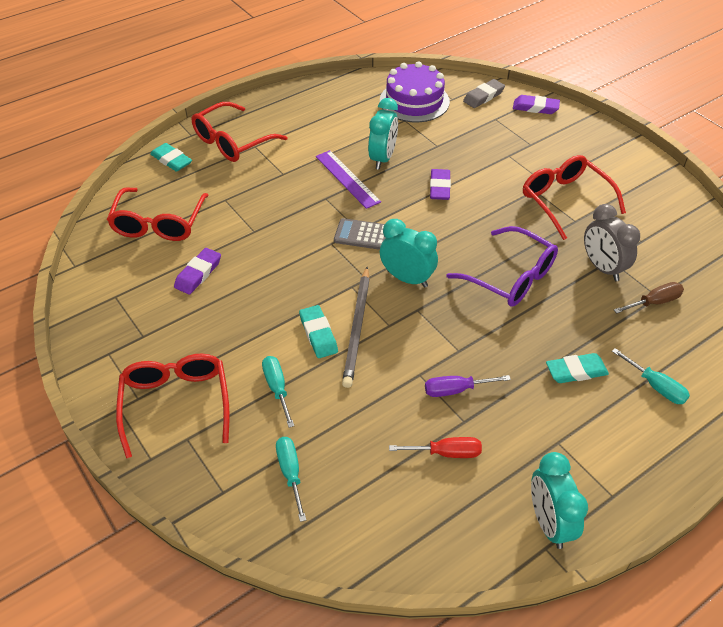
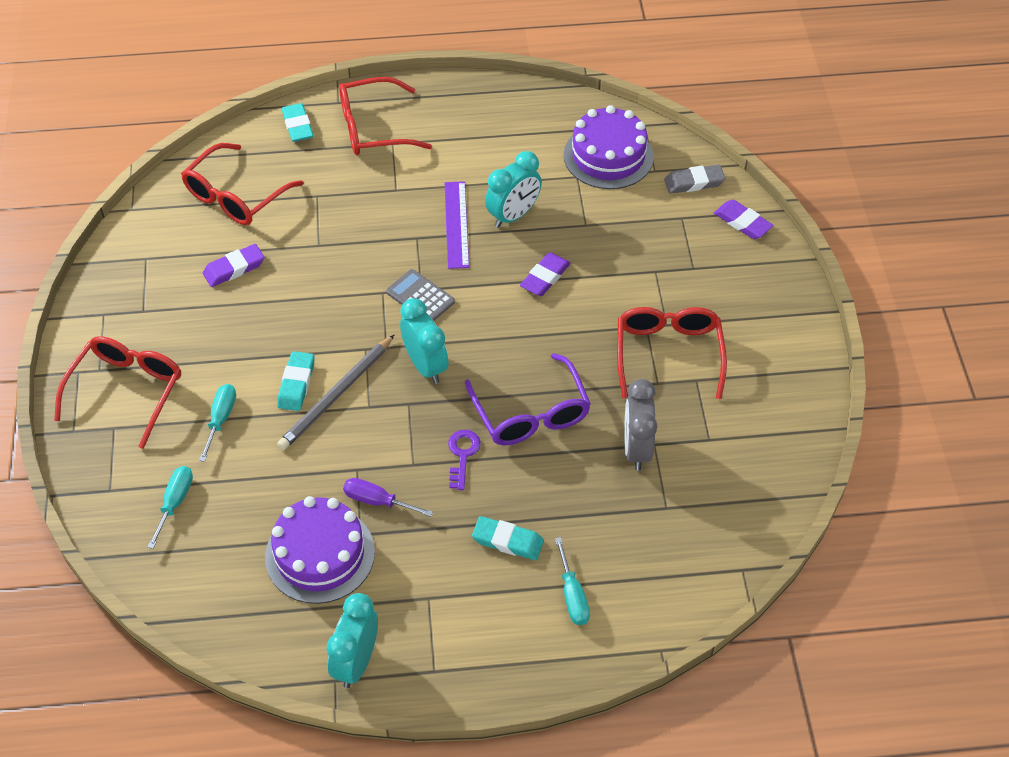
camera: 30 degrees right, 5 degrees up
red screwdriver [389,437,482,458] -> purple cake [265,496,375,604]
brown screwdriver [614,282,684,314] -> none
none -> purple key [448,430,481,490]

